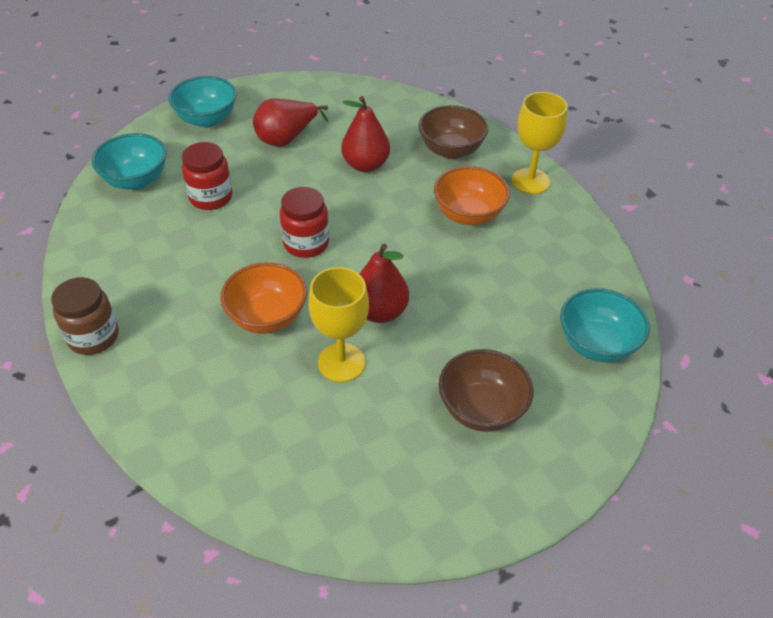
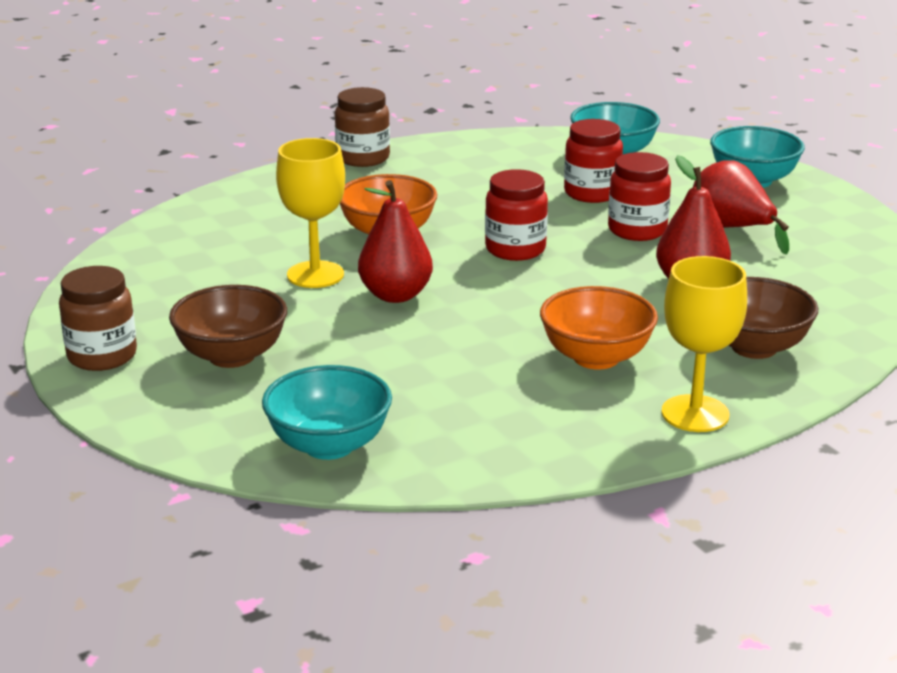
camera: 90 degrees right, 20 degrees down
none -> brown jar [59,266,137,371]
none -> red jar [608,152,671,241]

